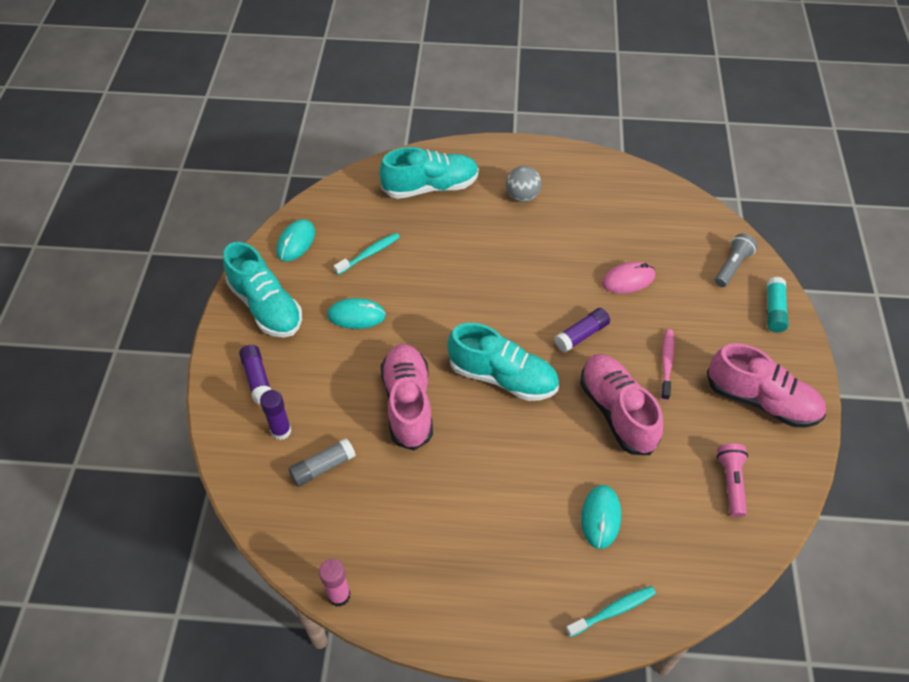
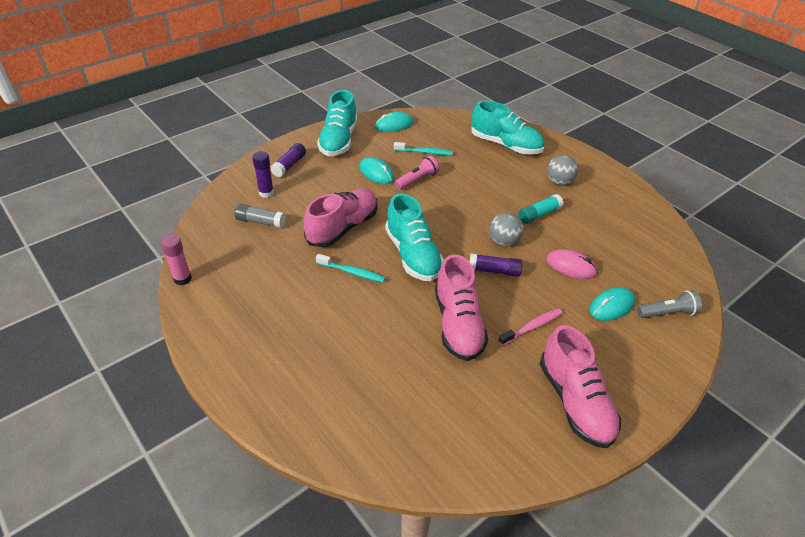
camera: 45 degrees right, 10 degrees down
turquoise toothbrush [566,586,656,637] -> turquoise toothbrush moved to [316,254,386,283]
pink shoe [580,354,663,455] -> pink shoe turned 150 degrees clockwise [435,254,488,361]
turquoise mouse [581,485,621,549] -> turquoise mouse moved to [589,287,635,321]
pink flashlight [717,443,748,517] -> pink flashlight moved to [394,156,439,190]
turquoise glue stick [767,277,788,333] -> turquoise glue stick moved to [519,194,564,224]
none -> grey ball [489,212,523,246]

